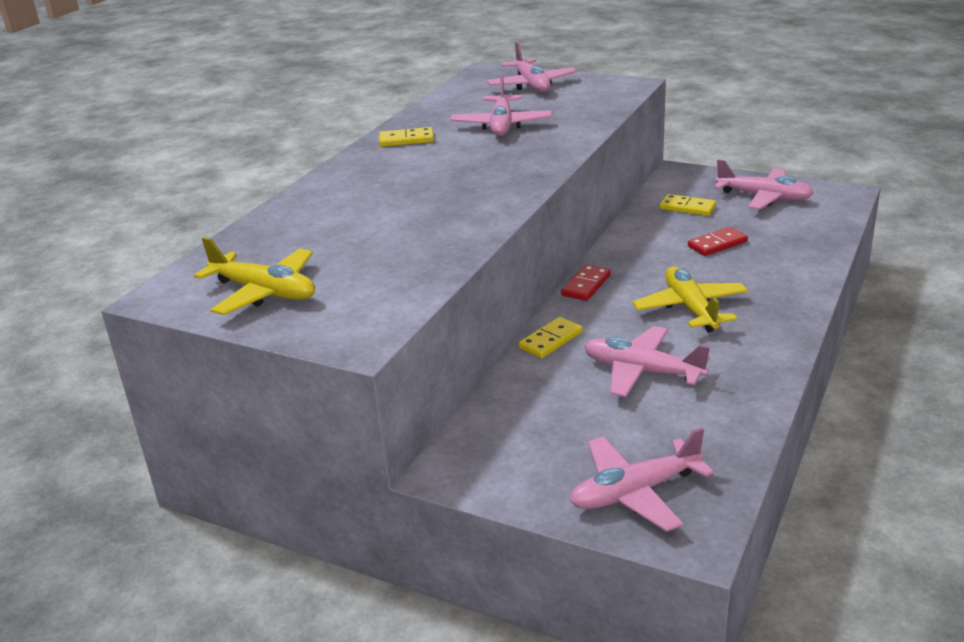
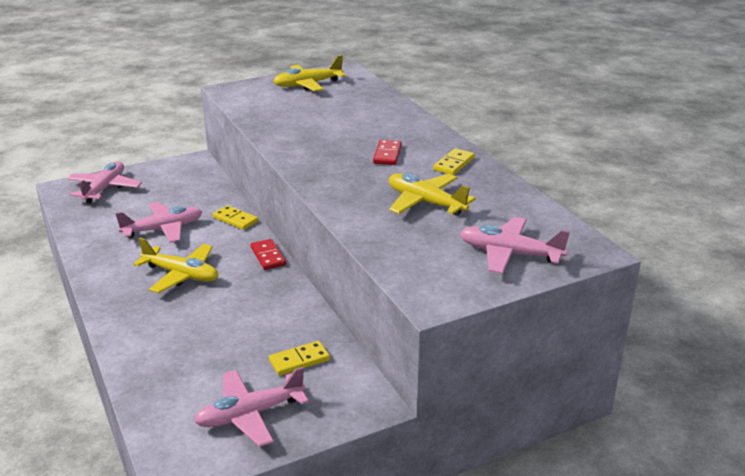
camera: 125 degrees right, 0 degrees up
pink plane [451,75,552,136] -> yellow plane [389,173,476,216]
yellow domino [519,317,583,358] -> yellow domino turned 45 degrees counterclockwise [213,205,258,230]
red domino [688,227,748,256] -> red domino moved to [373,140,402,165]

